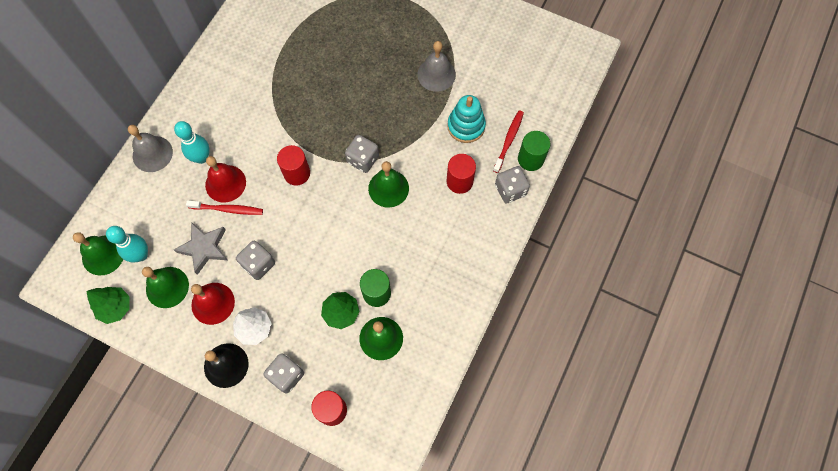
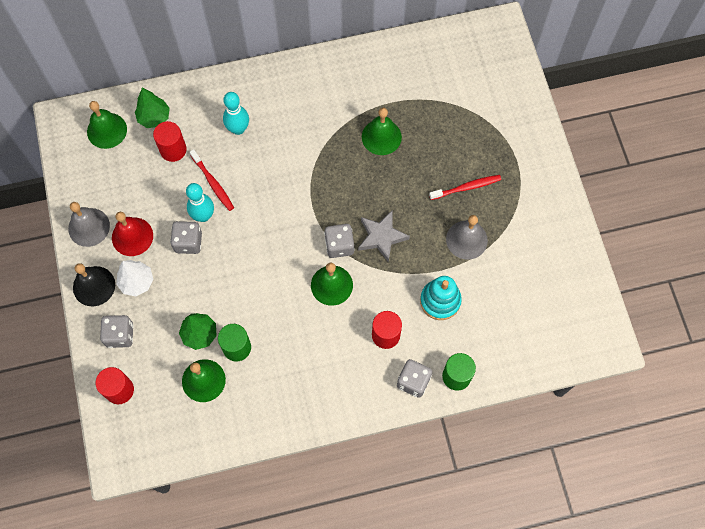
camera: 50 degrees right, 0 degrees up
green tree [87,287,130,324] -> green tree moved to [135,88,170,128]
turquoise bowling pin [106,226,148,262] -> turquoise bowling pin moved to [186,183,214,222]
grey bell [128,125,173,172] -> grey bell moved to [68,202,110,247]
green bell [142,267,189,308] -> green bell moved to [362,108,402,155]
grey star [174,222,227,275] -> grey star moved to [358,211,410,262]
red bell [205,156,246,202] -> none
red cylinder [277,145,310,186] -> red cylinder moved to [153,121,187,162]
red toothbrush [493,110,524,173] -> red toothbrush moved to [429,175,501,200]

